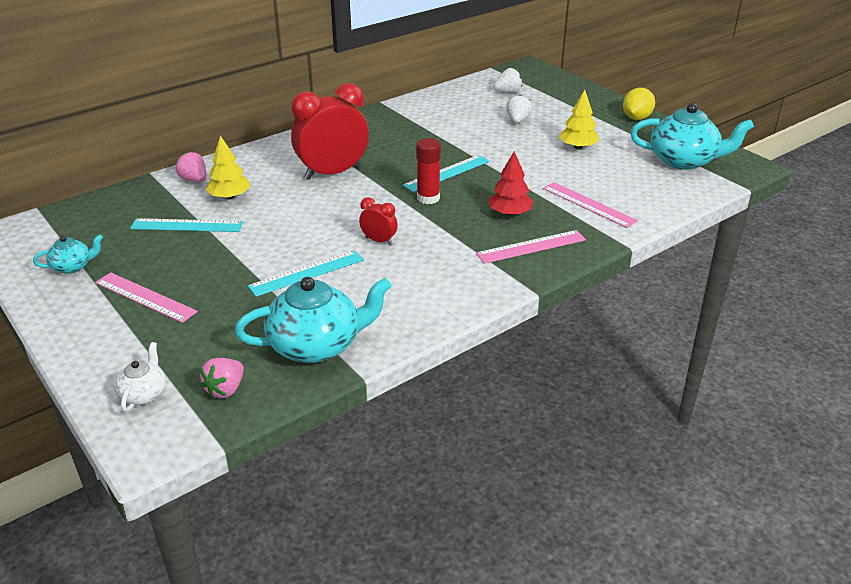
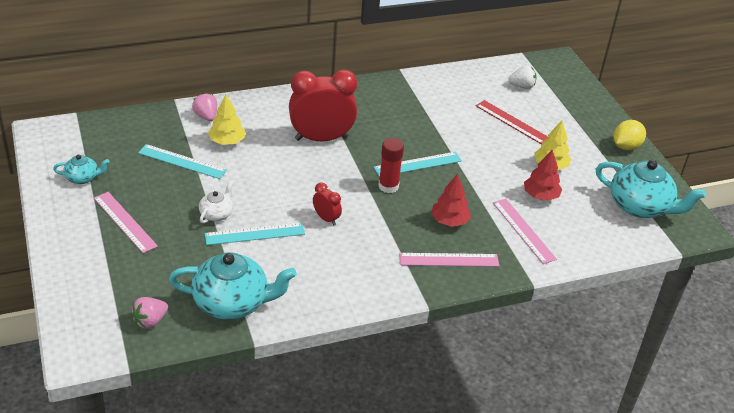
camera: 15 degrees right, 5 degrees up
white teapot [114,342,166,412] -> white teapot moved to [199,181,233,224]
white strawberry [506,94,532,123] -> red ruler [476,100,548,145]
none -> red tree [524,150,562,201]

